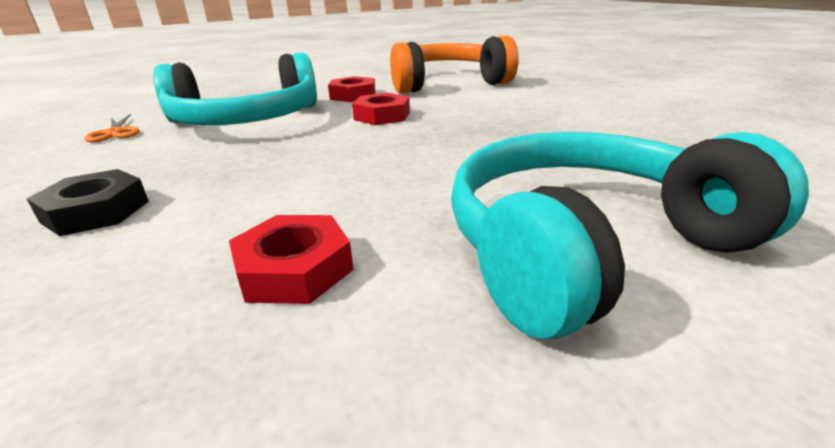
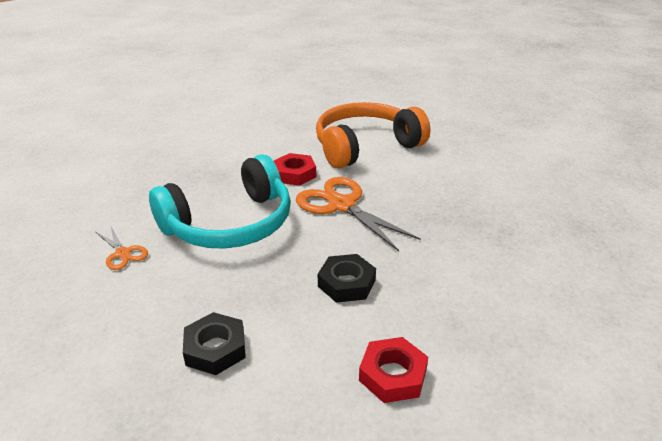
camera: 15 degrees left, 5 degrees up
red nut [352,93,410,125] -> orange scissors [296,177,421,251]
turquoise headphones [451,132,809,339] -> none
none -> black nut [318,254,376,303]

